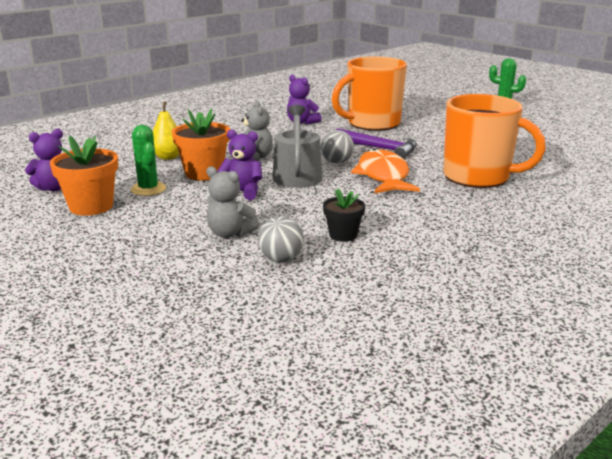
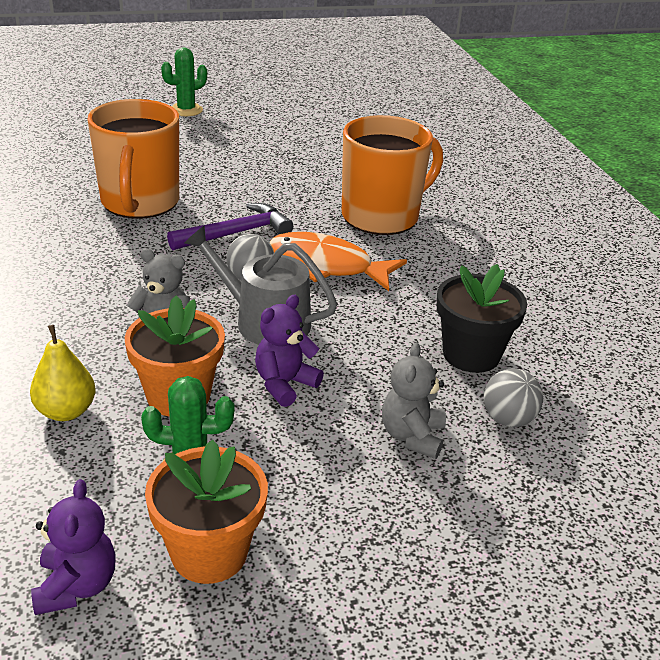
camera: 65 degrees left, 10 degrees up
grey teddy bear [206,166,259,238] -> grey teddy bear turned 135 degrees clockwise [382,343,446,459]
purple teddy bear [287,75,321,124] -> none
black flower pot [323,188,365,242] -> black flower pot [437,264,528,373], size x1.66

